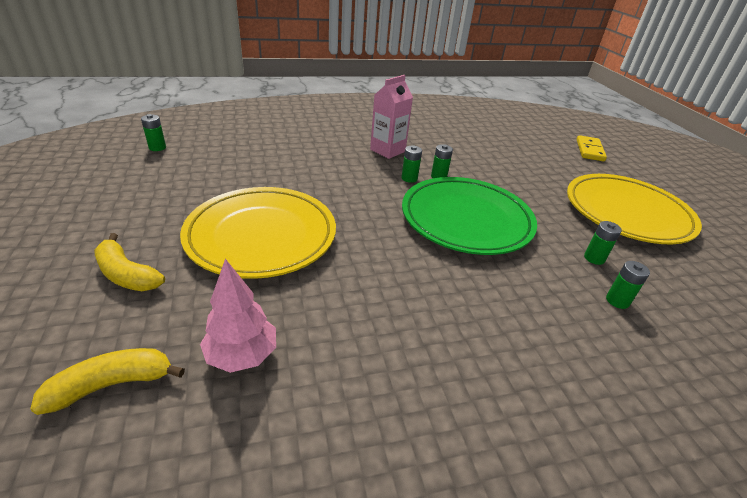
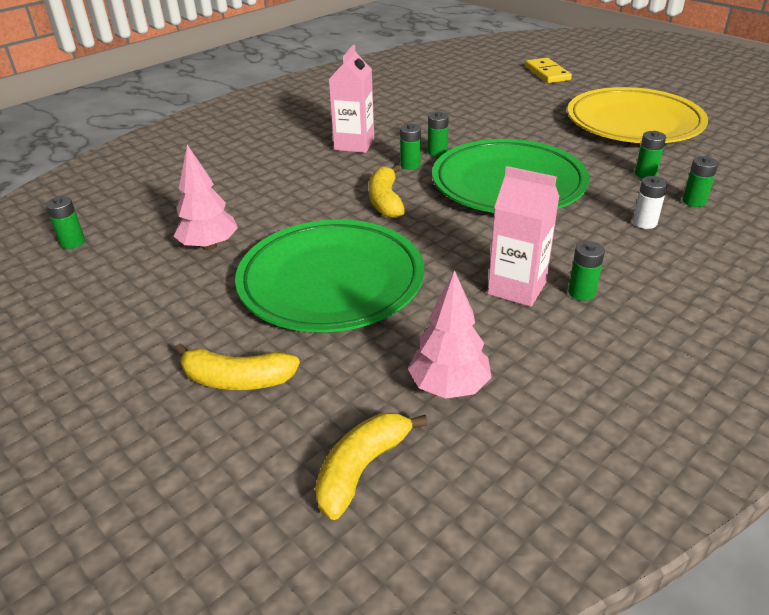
camera: 25 degrees left, 0 degrees up
yellow plate [180,187,336,279] -> green plate [235,219,424,332]
none -> pink tree [174,145,238,250]
none -> yellow banana [369,164,405,218]
none -> pink carton [488,166,560,307]
none -> green battery [568,241,605,301]
none -> white battery [633,176,668,229]

